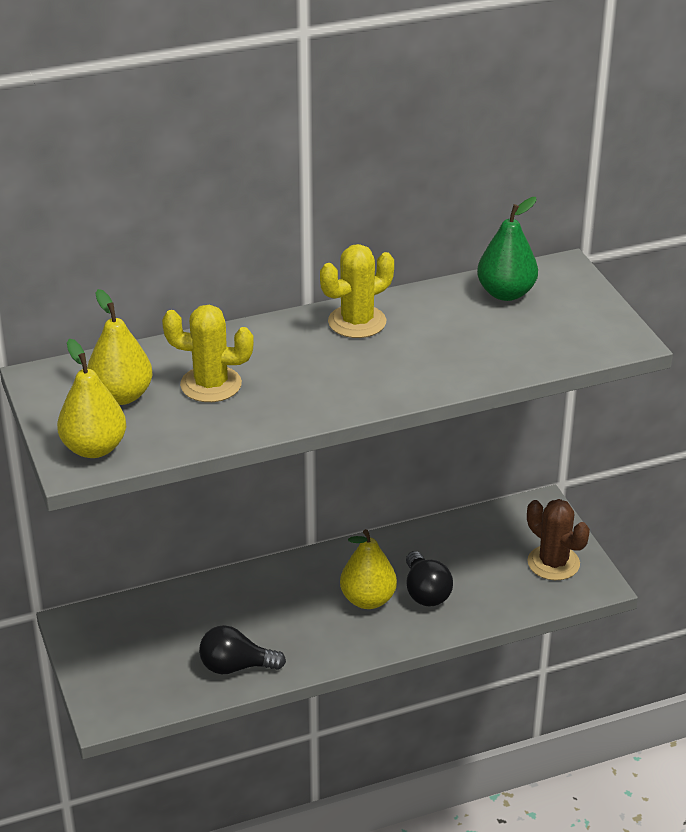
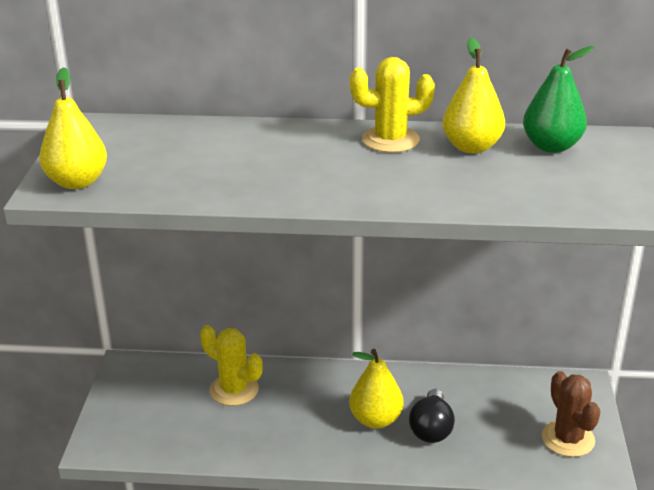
camera: 25 degrees right, 5 degrees down
yellow pear [87,289,153,405] -> yellow pear moved to [442,38,505,153]
yellow cactus [162,305,254,402] -> yellow cactus moved to [200,325,262,406]
black light bulb [199,625,286,674] -> none

